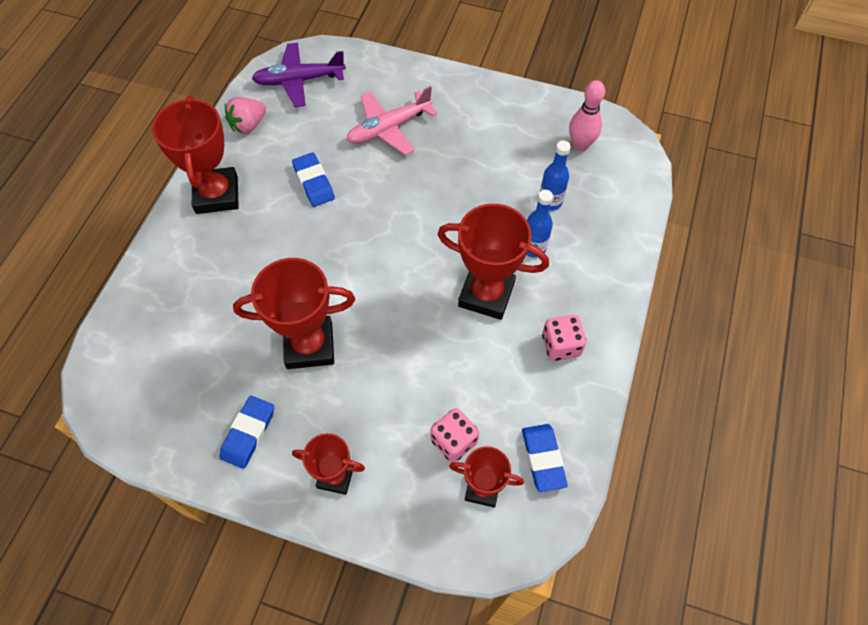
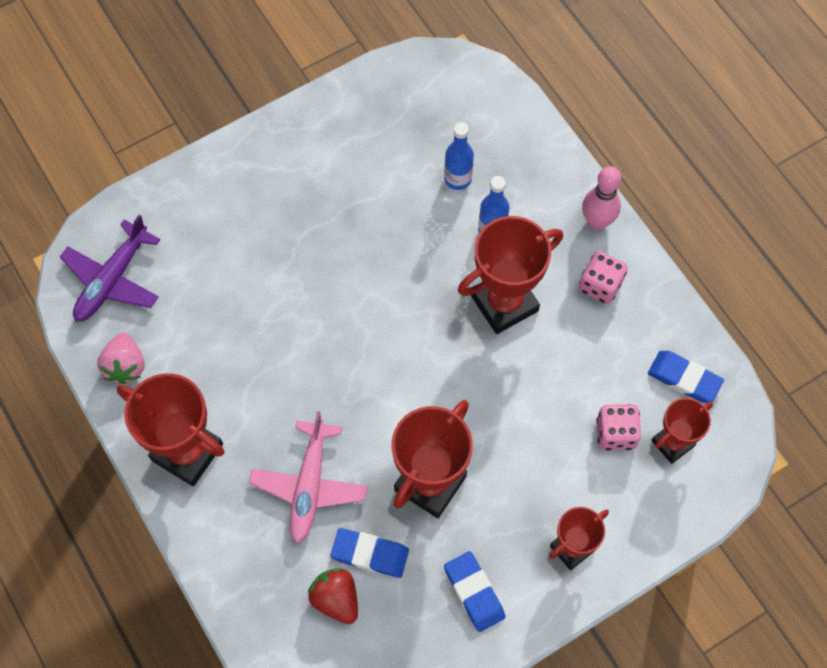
camera: 50 degrees left, 5 degrees up
blue eraser [292,153,335,207] -> blue eraser moved to [331,528,409,578]
pink plane [347,86,437,155] -> pink plane moved to [249,411,368,543]
pink bowling pin [569,80,605,151] -> pink bowling pin moved to [582,166,621,230]
none -> red strawberry [308,568,358,624]

